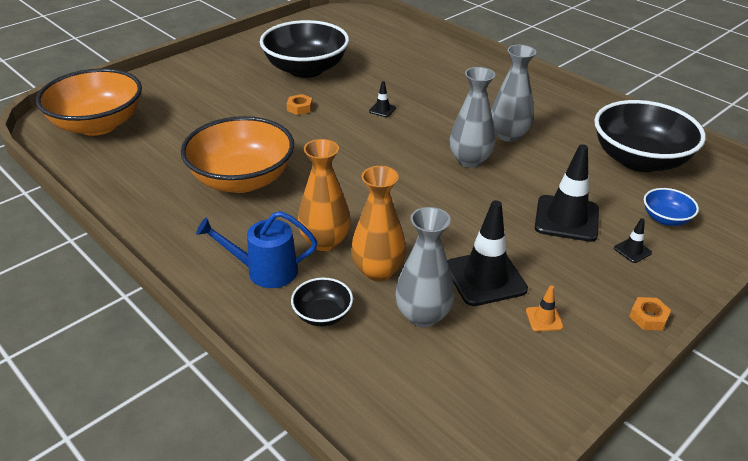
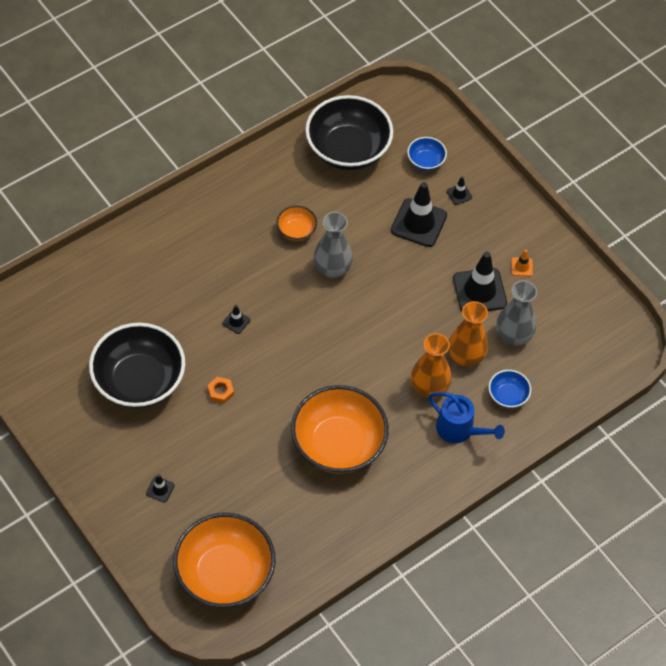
camera: 85 degrees left, 20 degrees up
blue watering can [196,211,317,288] -> blue watering can turned 60 degrees counterclockwise [428,392,505,443]
black bowl [291,277,353,326] -> blue bowl [489,370,531,408]
grey vase [491,45,536,142] -> orange bowl [277,206,317,241]
orange nut [629,297,671,331] -> none
none -> black traffic cone [146,474,174,502]

